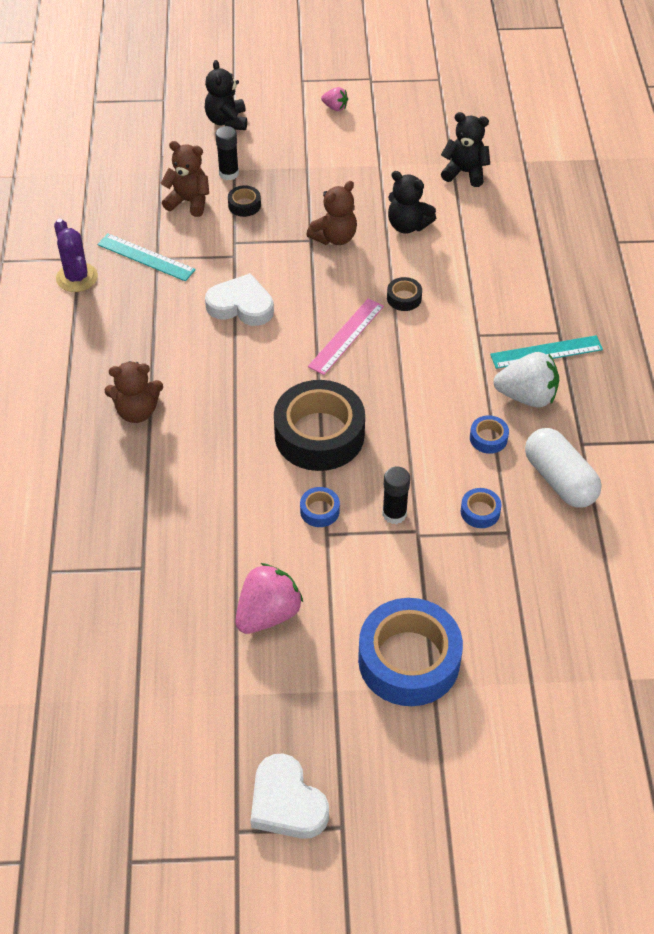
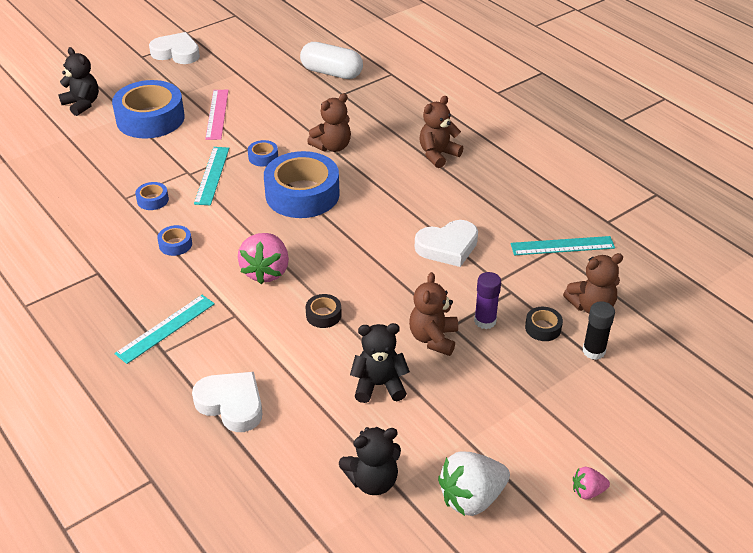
camera: 145 degrees right, 10 degrees down
purple cactus [54,219,98,292] -> none
black teddy bear [205,60,247,130] -> black teddy bear moved to [59,47,99,116]
pink strawberry [235,563,303,634] -> pink strawberry moved to [238,233,289,284]
black tape [274,380,365,471] -> blue tape [264,151,340,218]
pink ruler [308,298,384,375] -> pink ruler moved to [205,90,229,140]
black glue stick [382,467,410,524] -> turquoise ruler [194,147,229,205]
white strawberry [493,352,559,408] -> white strawberry moved to [438,451,510,516]
white capsule [525,428,602,508] -> white capsule moved to [300,42,363,79]
none -> white heart [192,372,262,432]
none -> brown teddy bear [307,93,351,152]
none -> purple glue stick [474,272,501,329]

